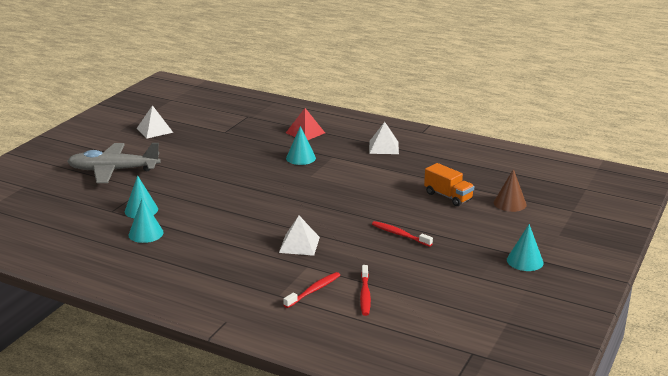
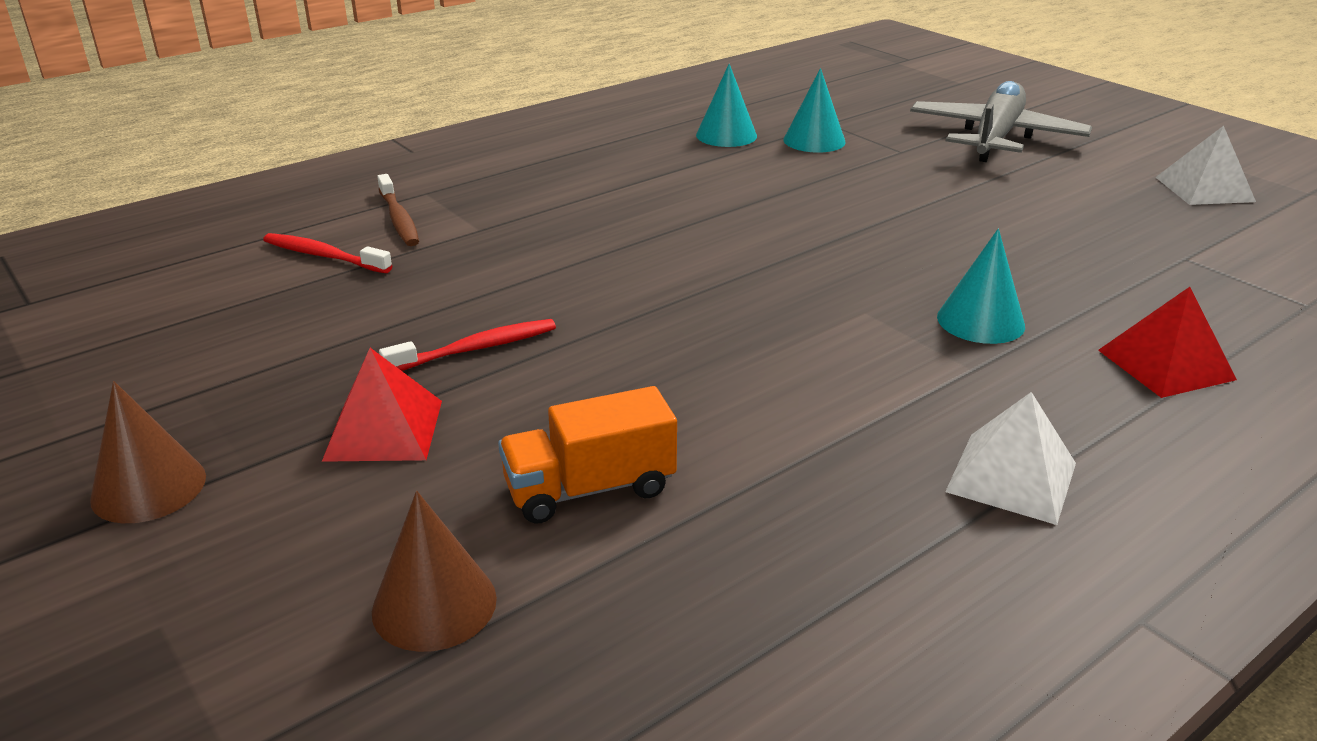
camera: 115 degrees right, 5 degrees up
white pyramid [279,216,320,256] -> none
red toothbrush [283,272,340,308] -> brown toothbrush [377,174,419,246]
turquoise cone [507,224,544,271] -> brown cone [90,381,206,523]
none -> red pyramid [322,348,442,462]

